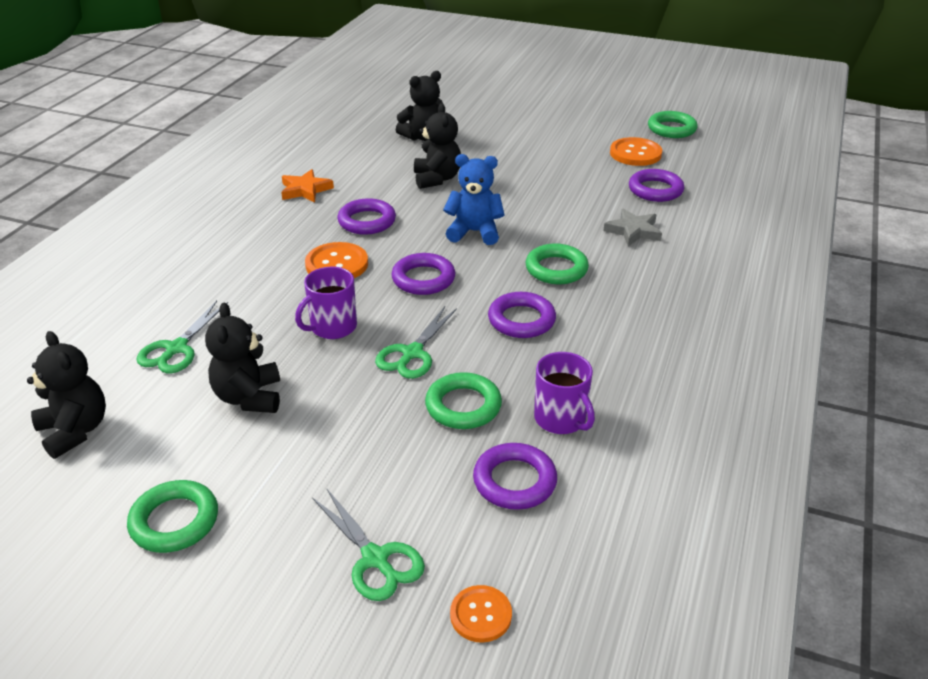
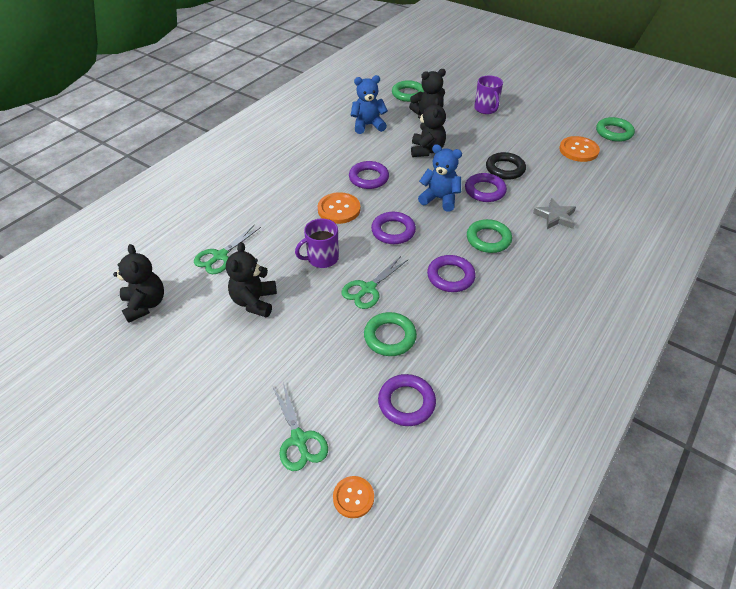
camera: 15 degrees right, 10 degrees up
green ring [127,480,218,553] -> green ring moved to [392,80,424,102]
orange star [281,169,334,203] -> none
purple mug [534,352,595,434] -> purple mug moved to [474,76,503,114]
purple ring [629,169,684,202] -> purple ring moved to [465,173,507,202]
none -> blue teddy bear [351,75,388,134]
none -> black ring [486,152,526,180]

